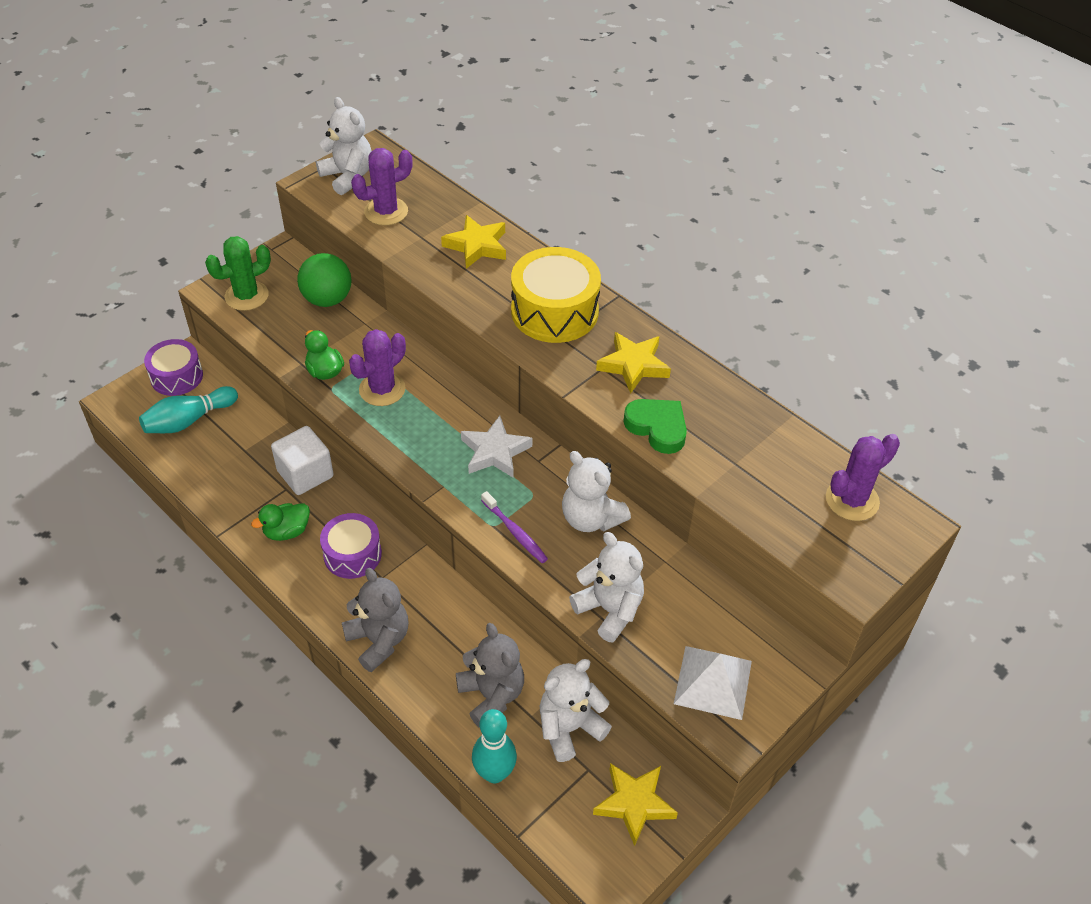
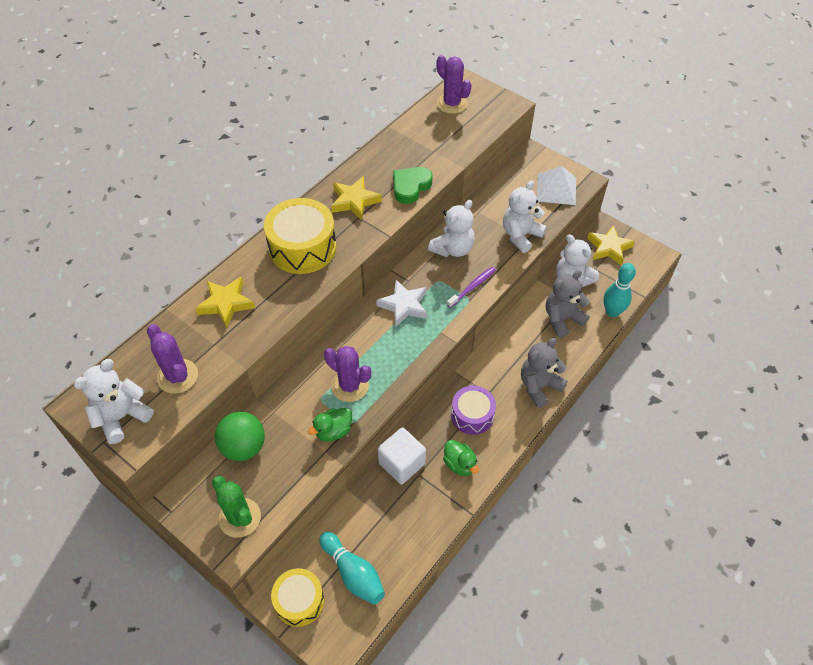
camera: 95 degrees left, 5 degrees up
purple drum [144,339,203,396] -> yellow drum [271,568,324,627]

